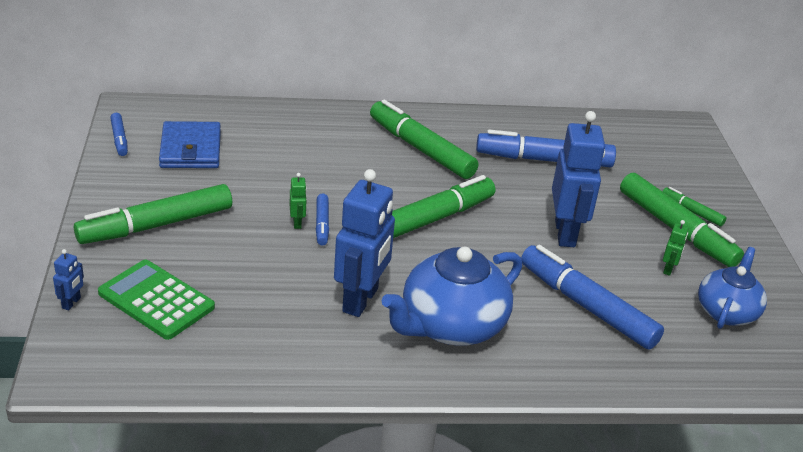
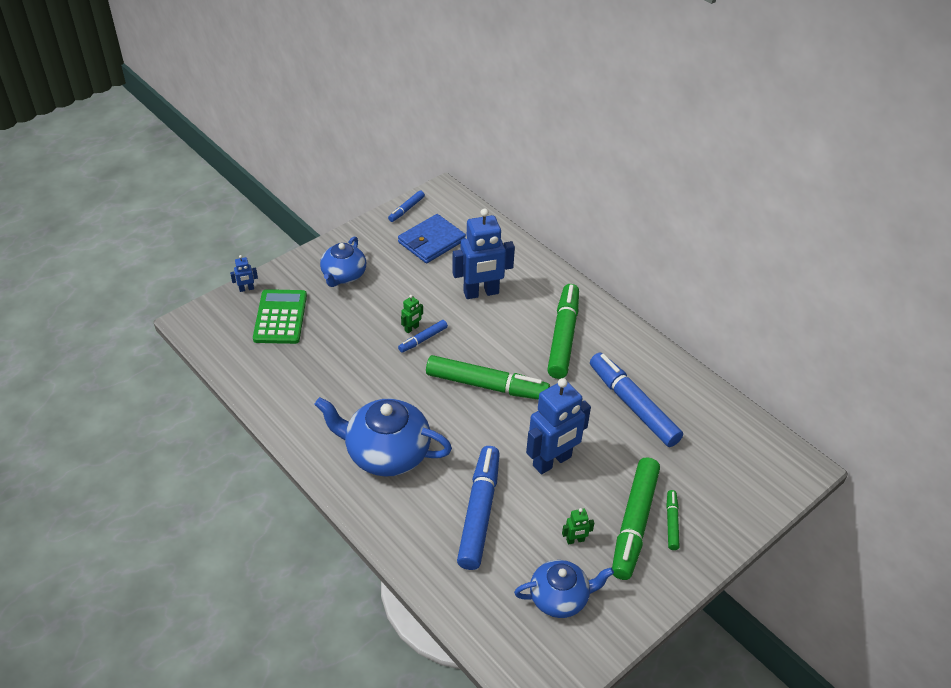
camera: 55 degrees right, 10 degrees up
green marker [74,184,232,244] -> blue teapot [320,237,366,287]
blue robot [334,169,395,317] -> blue robot moved to [452,208,515,299]

